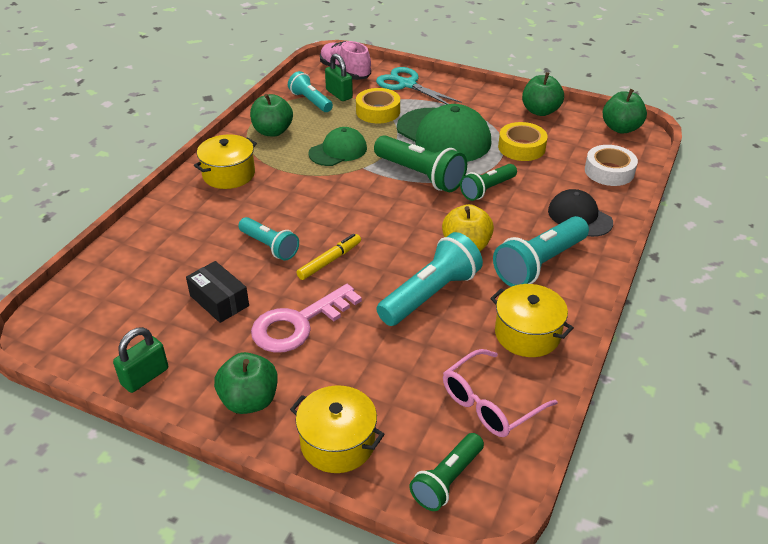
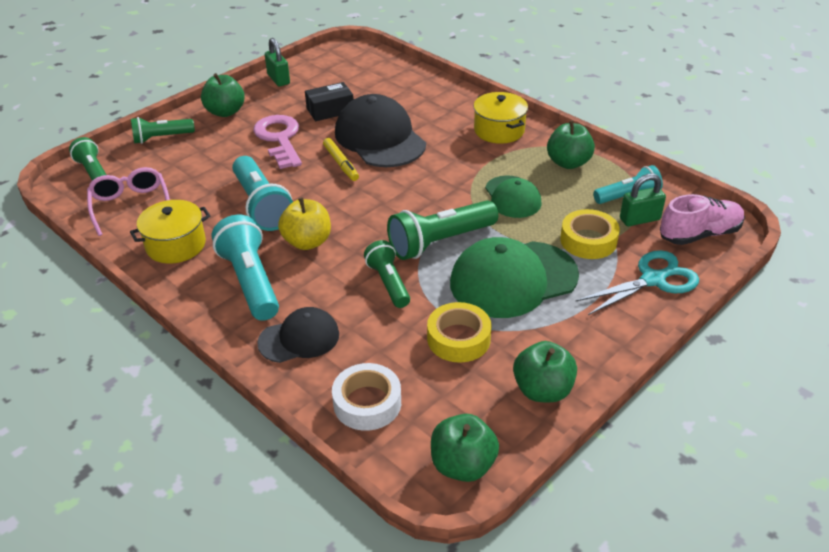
camera: 110 degrees right, 0 degrees up
turquoise flashlight [238,217,299,260] -> black cap [335,94,426,167]
yellow pot [290,386,385,473] -> green flashlight [131,117,195,144]

